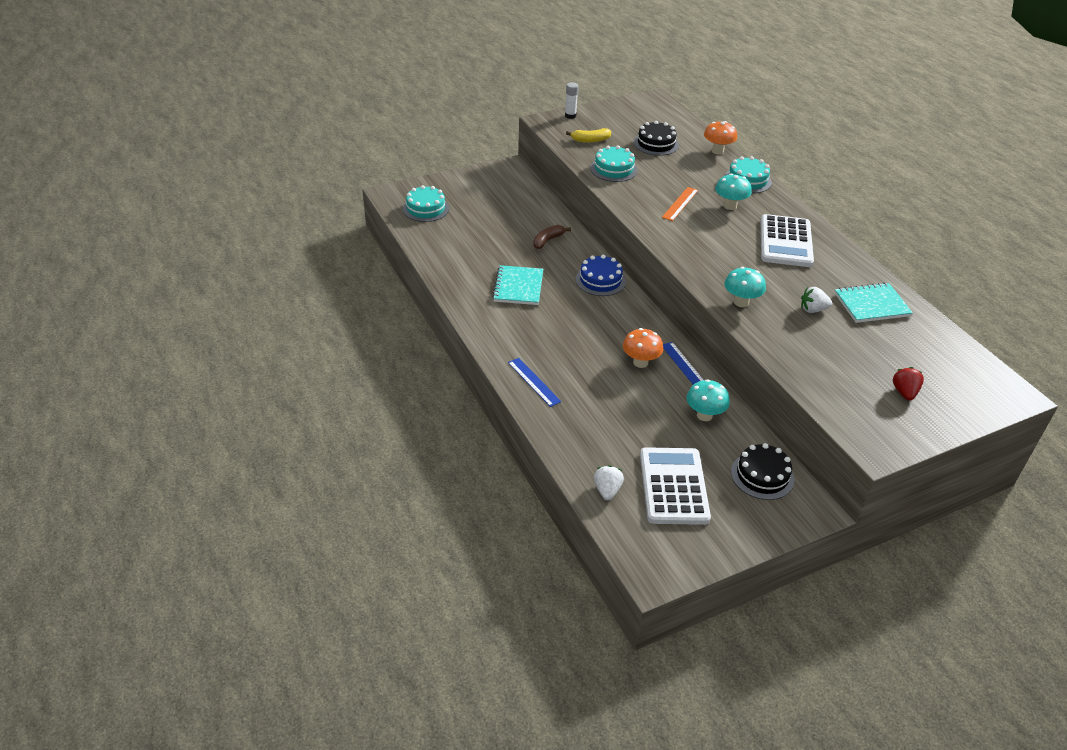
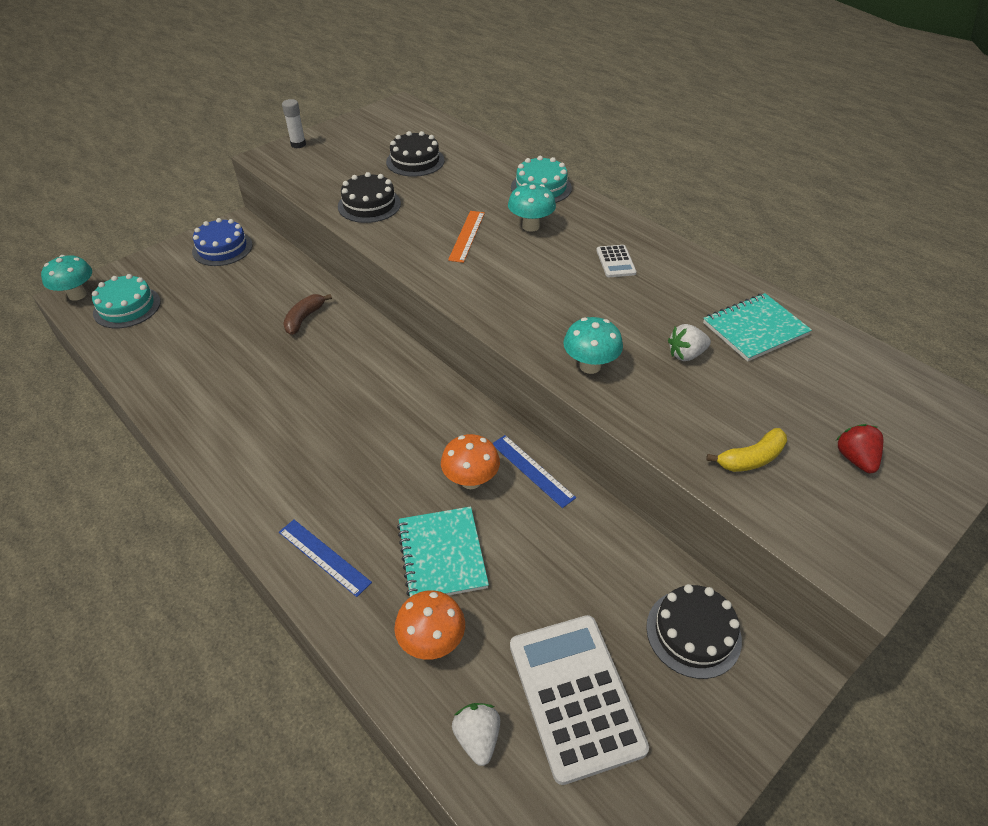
camera: 15 degrees left, 5 degrees up
turquoise notebook [492,265,543,305] -> turquoise notebook moved to [397,507,489,597]
yellow banana [566,128,611,142] -> yellow banana moved to [706,428,787,472]
blue cake [576,255,626,296] -> blue cake moved to [192,218,253,266]
turquoise cake [590,145,638,182] -> black cake [338,172,401,223]
turquoise mushroom [687,379,730,421] -> turquoise mushroom moved to [41,255,92,301]
orange mushroom [704,121,737,154] -> orange mushroom moved to [395,590,465,660]
white calculator [760,214,814,267] -> white calculator [596,245,637,277], size x0.46

